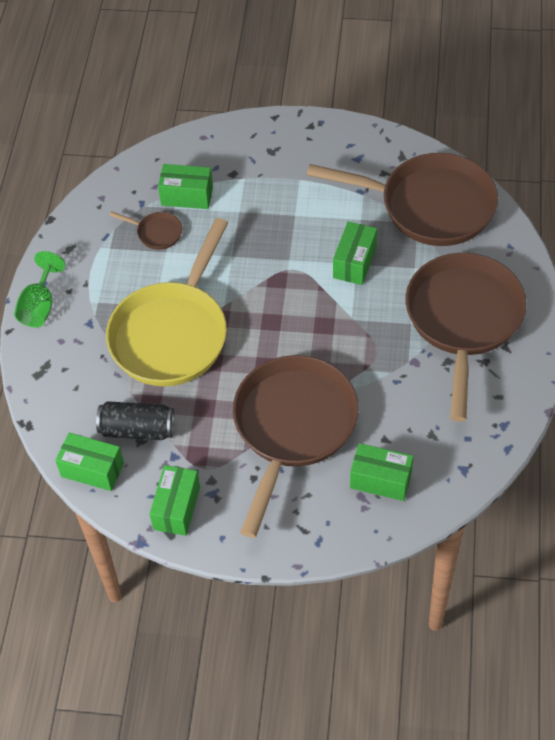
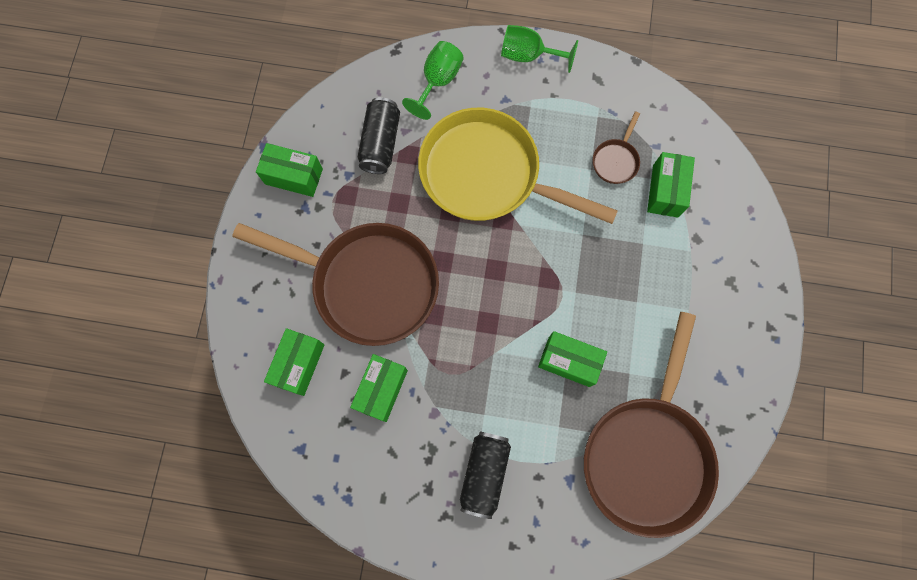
camera: 90 degrees right, 20 degrees up
green box [55,433,124,491] -> green box moved to [350,354,408,422]
brown pan [405,253,527,422] -> black can [460,431,511,519]
none -> green goblet [402,41,464,120]

